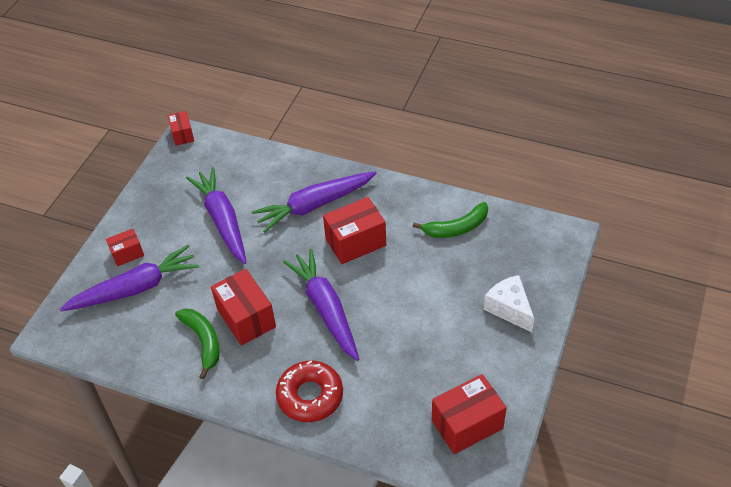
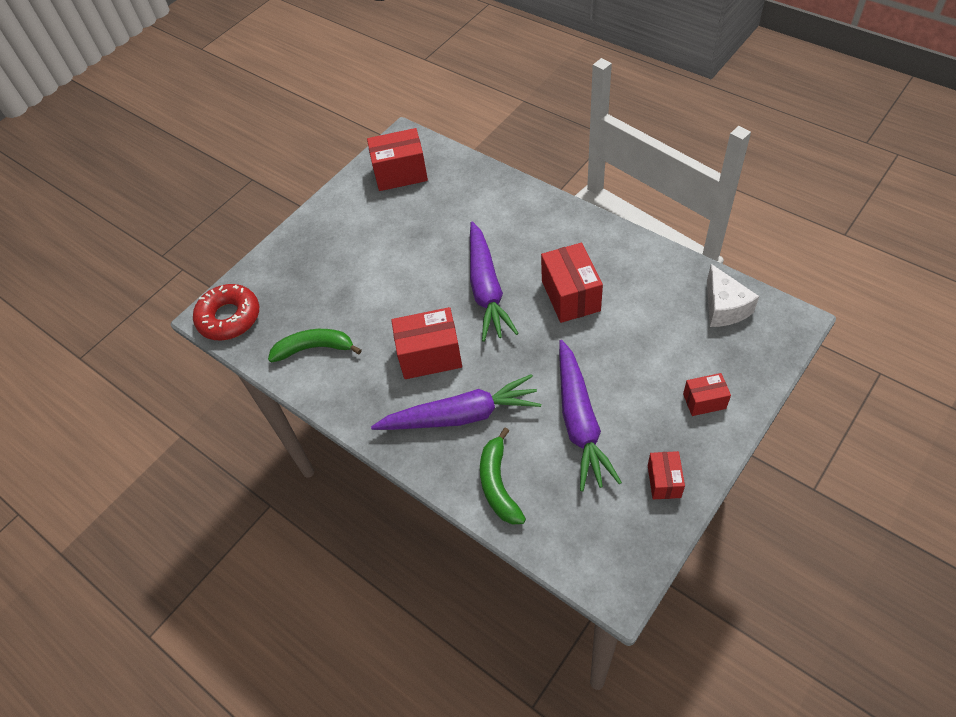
camera: 160 degrees left, 5 degrees up
purple carrot [60,245,199,311] -> none
red box [168,111,194,146] -> red box moved to [648,451,685,499]
green banana [175,309,220,379] -> green banana moved to [480,428,526,525]
red donut [276,361,343,422] -> red donut moved to [193,284,259,340]
white cheese [484,275,534,332] -> white cheese moved to [707,264,759,327]

